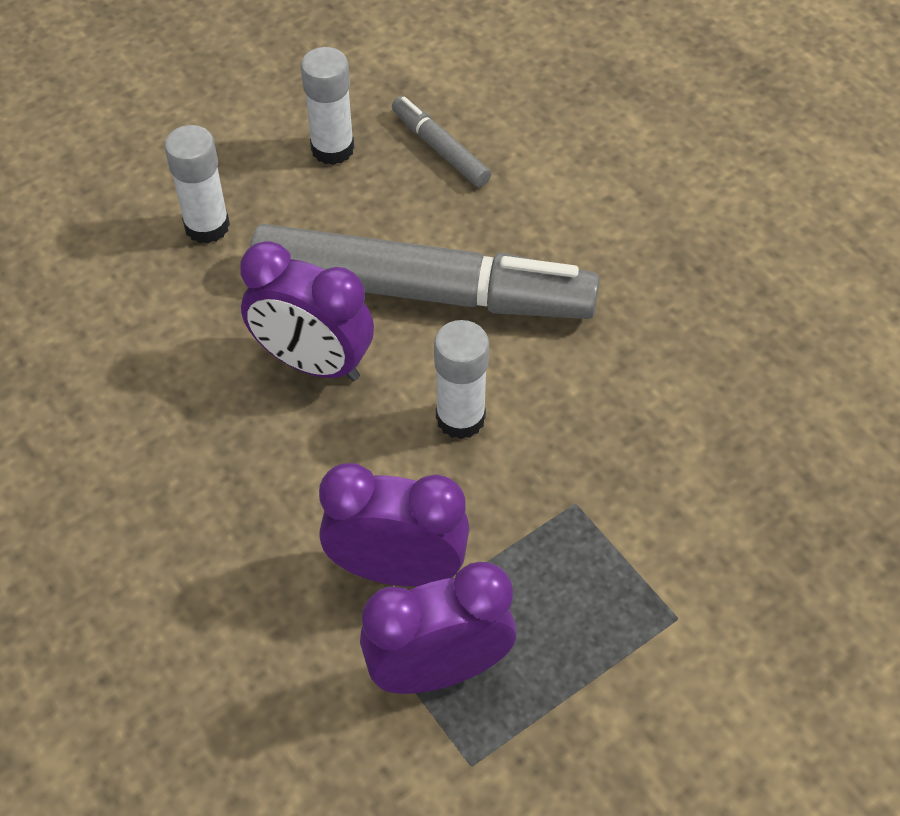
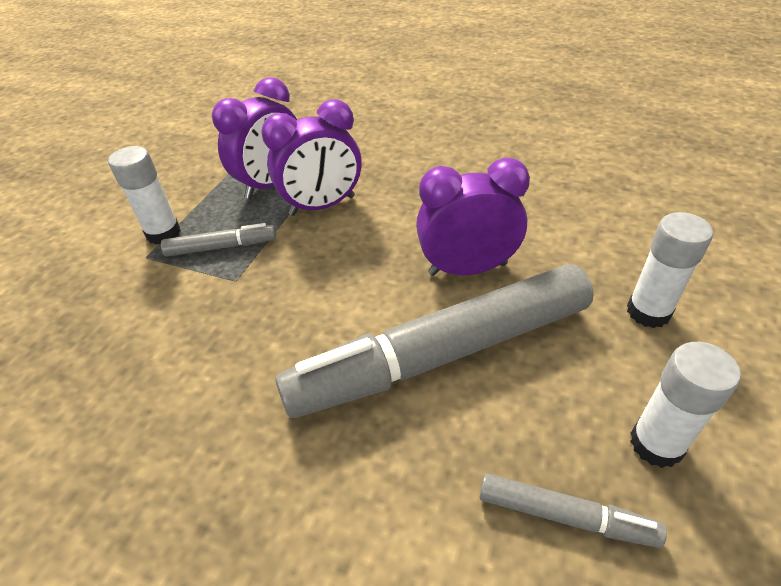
camera: 150 degrees right, 10 degrees down
white glue stick [434,320,489,439] -> white glue stick moved to [108,146,181,245]
none -> grey marker [161,223,276,257]

